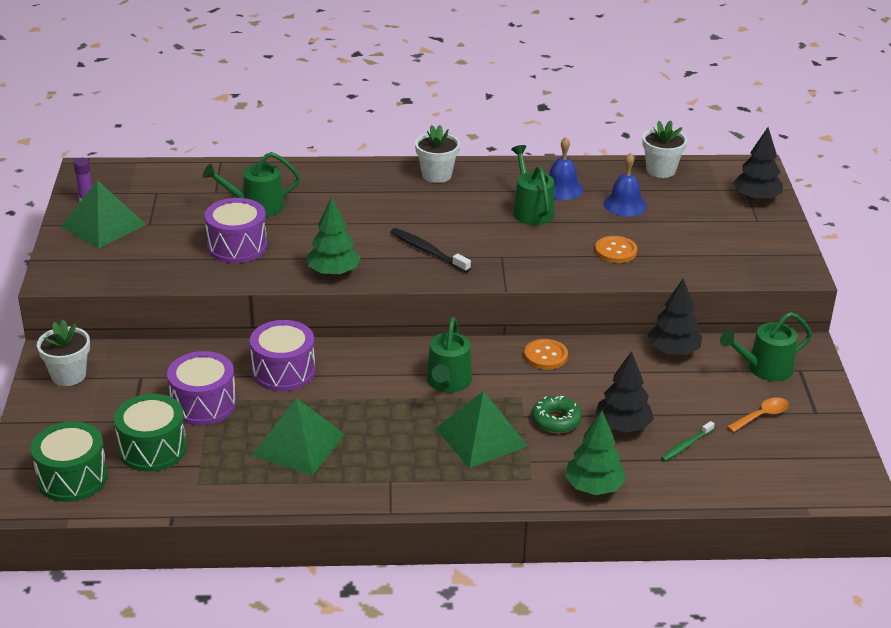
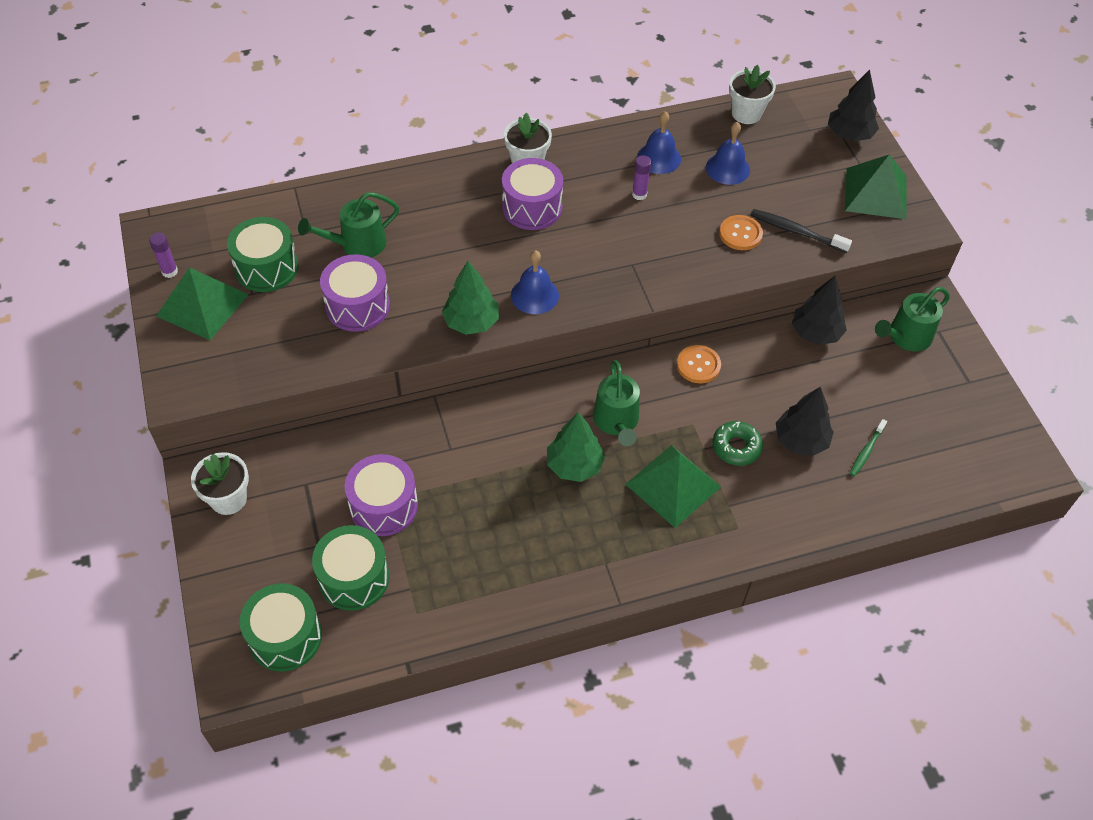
camera: 15 degrees left, 20 degrees up
purple drum [250,320,315,391] -> purple drum moved to [502,158,563,230]
green pyramid [252,398,345,475] -> green pyramid moved to [845,154,907,219]
black toothbrush [391,228,471,273] -> black toothbrush moved to [750,209,852,253]
green watering can [511,145,554,225] -> purple glue stick [632,155,651,200]
green tree [565,411,626,495] -> green tree moved to [547,412,605,482]
orange spoon [727,397,789,432] -> none
none -> green drum [227,217,299,292]
none -> blue bell [511,250,559,314]

